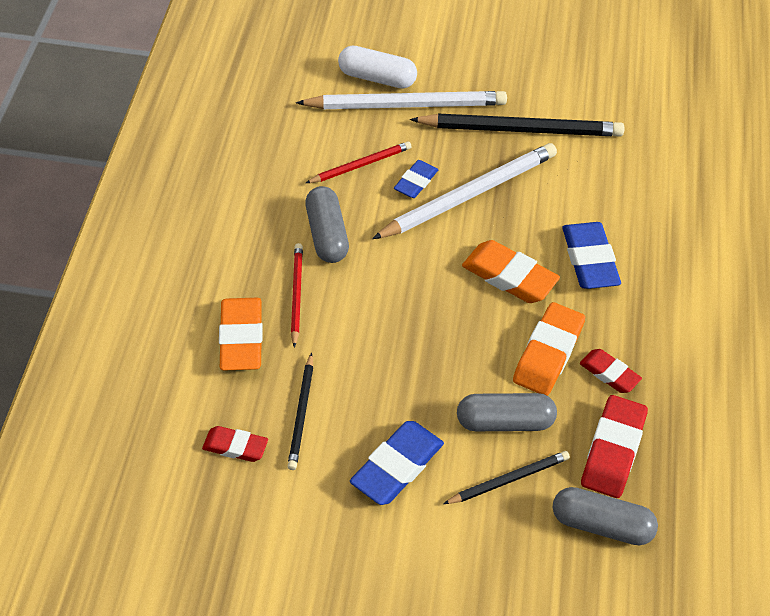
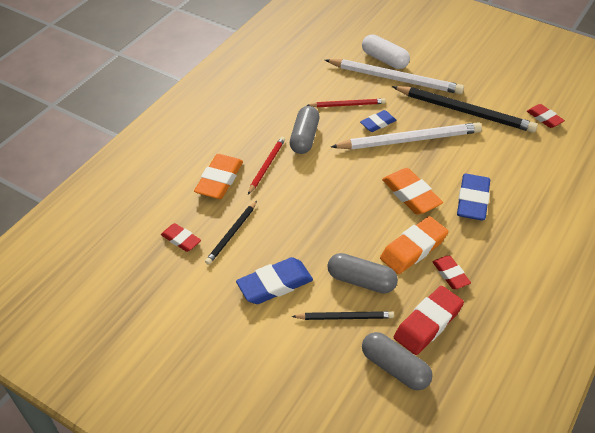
camera: 25 degrees right, 5 degrees down
none -> red eraser [527,104,565,128]

